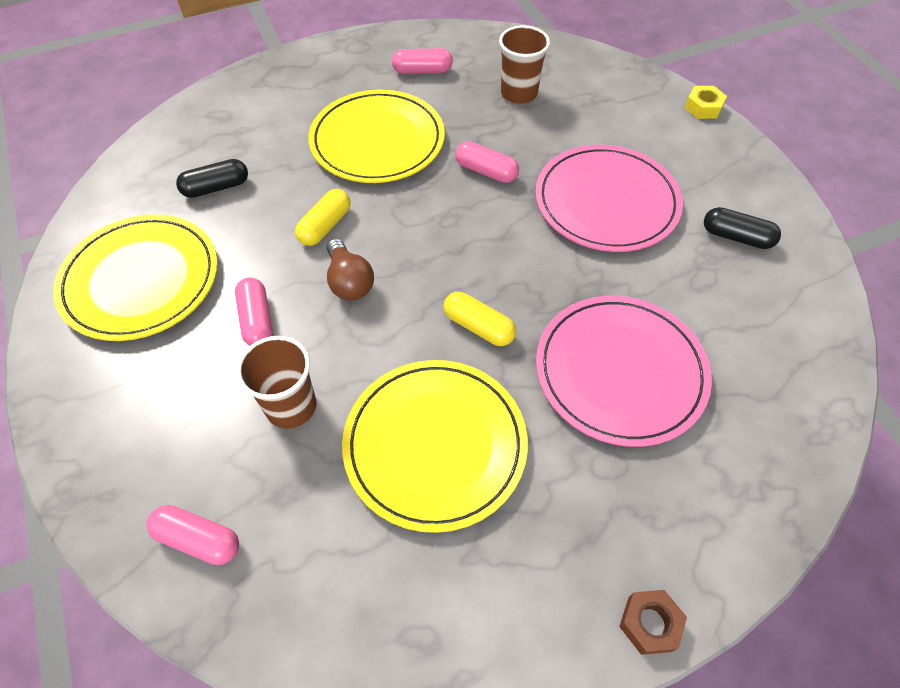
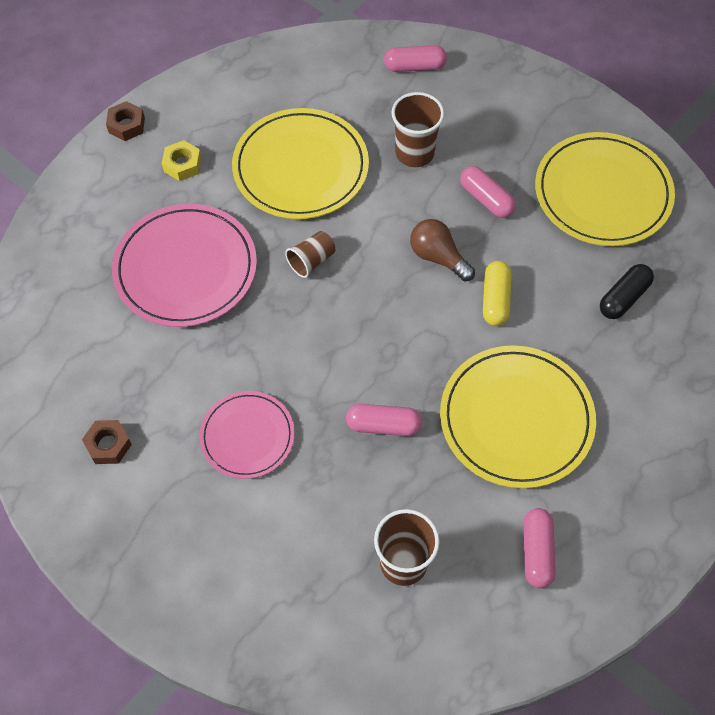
camera: 155 degrees right, 5 degrees up
pink capsule [392,48,453,74] -> pink capsule turned 60 degrees counterclockwise [524,508,556,588]
yellow capsule [443,292,516,346] -> brown cup [285,231,335,278]
pink plate [536,145,683,252] -> pink plate [199,391,295,479], size x0.61
yellow nut [685,86,727,119] -> yellow nut moved to [162,140,201,181]
black capsule [704,207,781,249] -> brown nut [82,420,132,464]

